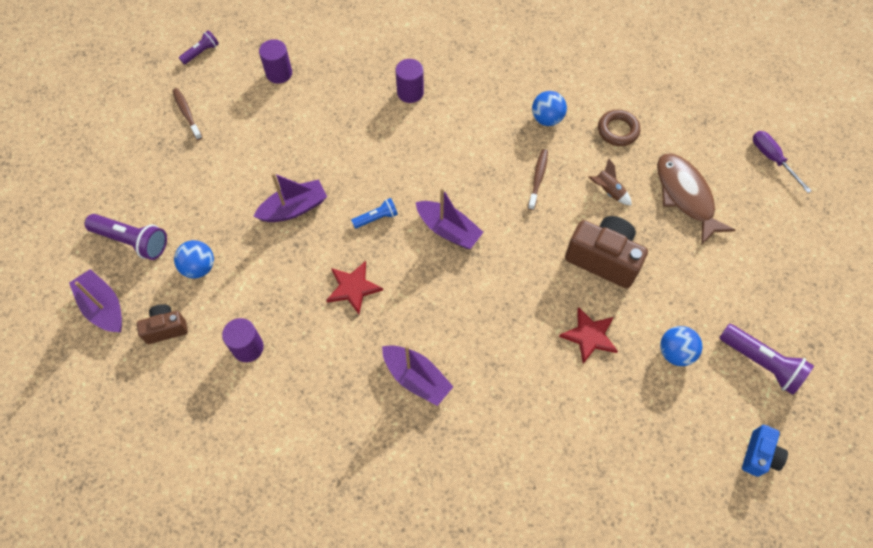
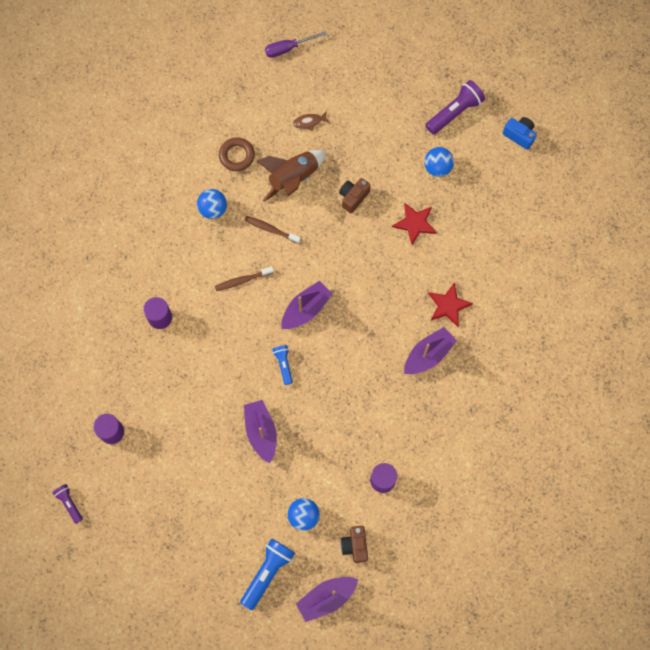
camera: 80 degrees left, 10 degrees up
purple flashlight [85,214,167,260] -> blue flashlight [240,538,295,610]
brown toothbrush [172,88,203,140] -> brown toothbrush moved to [215,266,274,291]
red star [326,261,383,314] -> red star moved to [428,282,473,327]
brown camera [565,216,648,288] -> brown camera [339,178,371,214], size x0.57
brown rocket [588,158,632,206] -> brown rocket [257,150,326,202], size x1.91
brown fish [657,153,735,245] -> brown fish [293,111,330,131], size x0.44

